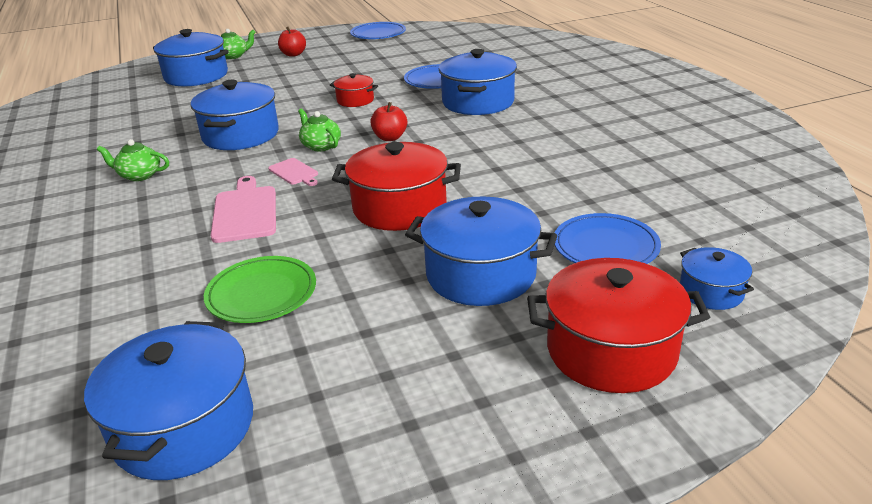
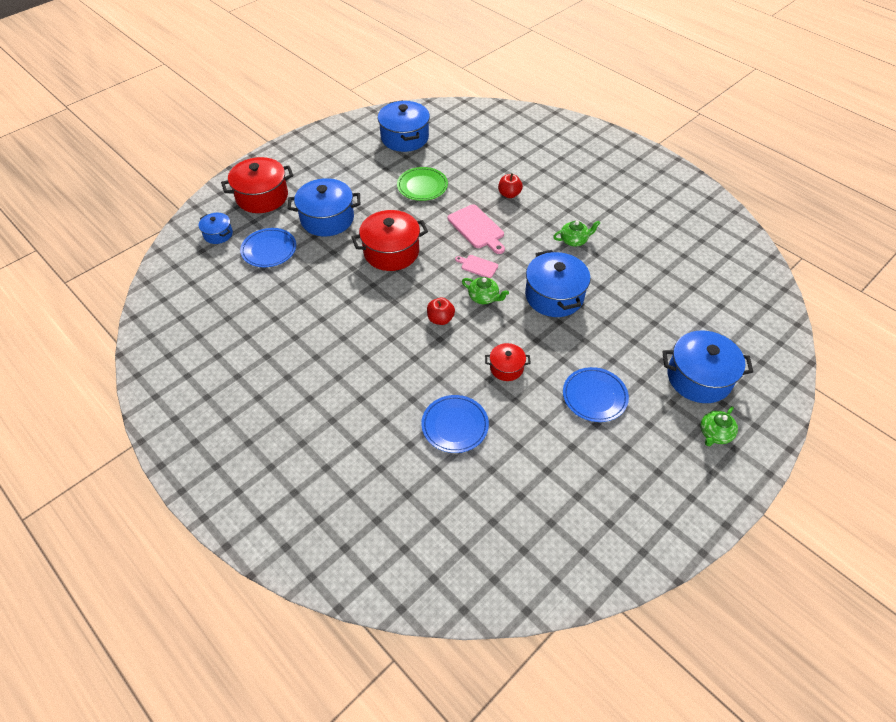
camera: 155 degrees right, 20 degrees up
red apple [278,27,306,57] -> red apple moved to [498,173,523,198]
blue plate [350,22,406,39] -> blue plate moved to [563,367,629,422]
blue pot [439,49,517,115] -> none

